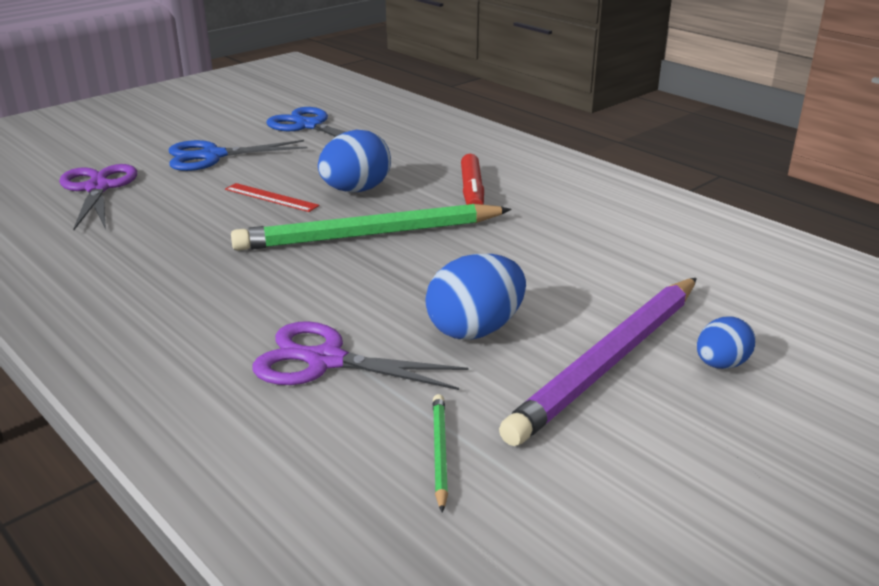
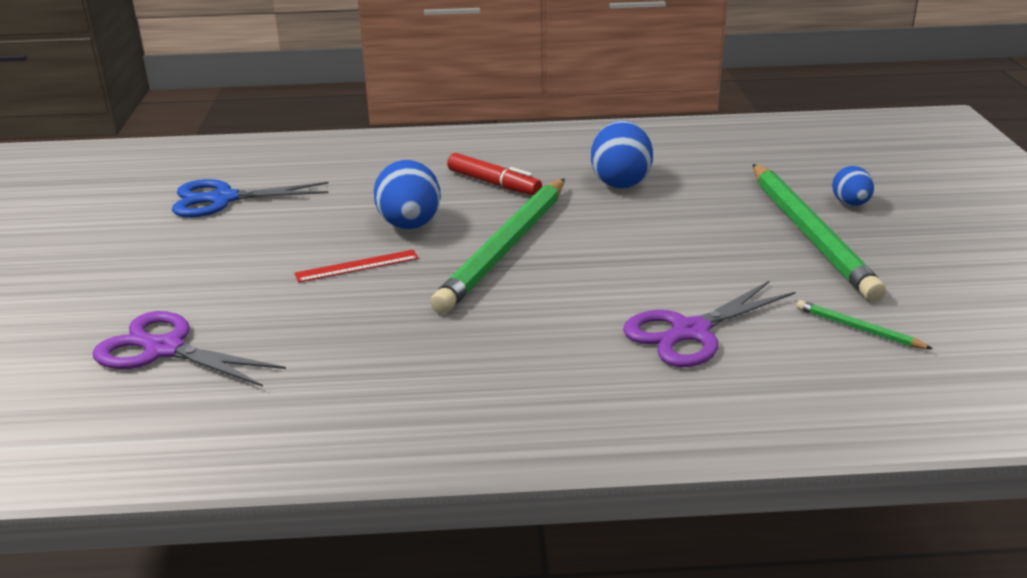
camera: 50 degrees left, 0 degrees up
blue scissors [169,140,308,171] -> none
blue egg [425,254,526,340] -> blue egg moved to [591,120,653,188]
purple pencil [499,278,697,446] -> green pencil [753,164,886,302]

